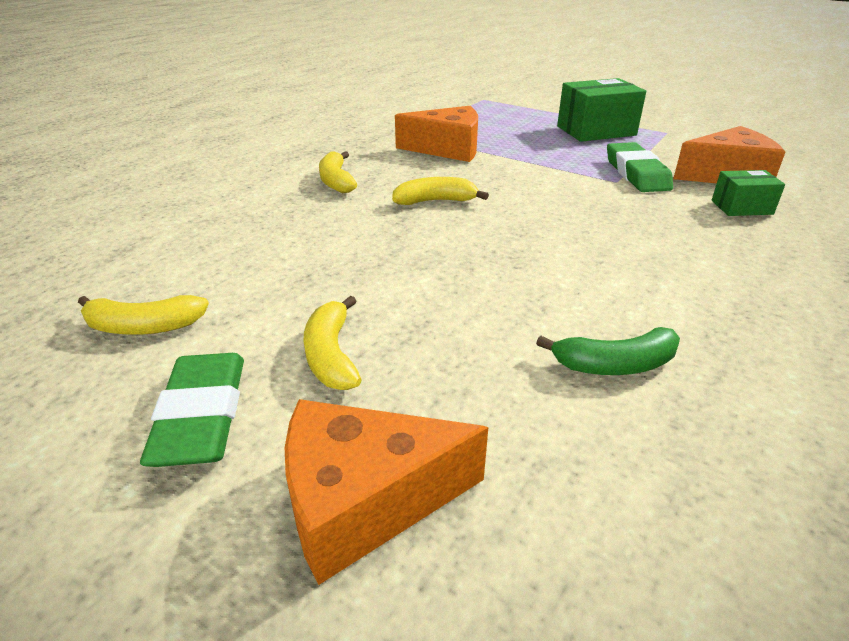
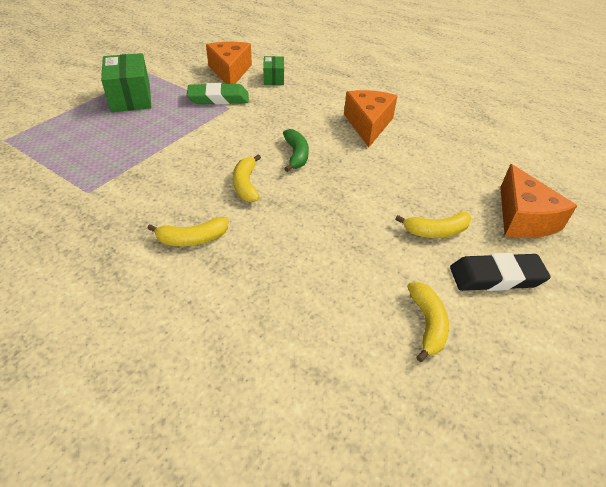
camera: 90 degrees left, 10 degrees up
green eraser [140,353,244,467] -> black eraser [450,253,551,291]
orange cheese [395,106,478,162] -> orange cheese moved to [344,90,397,148]
green banana [536,327,680,375] -> green banana moved to [283,129,309,172]

